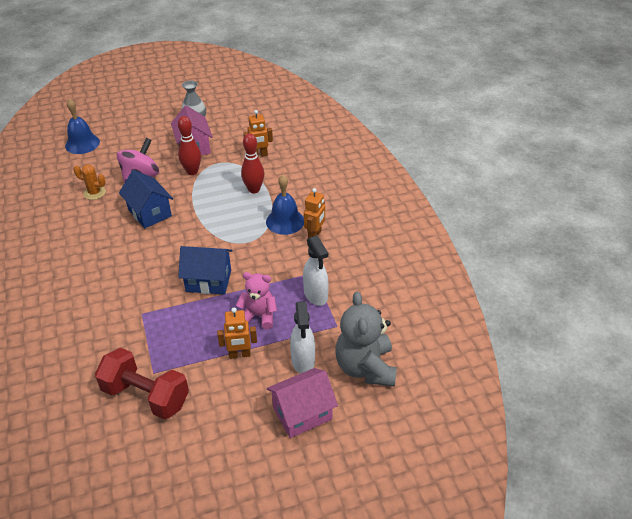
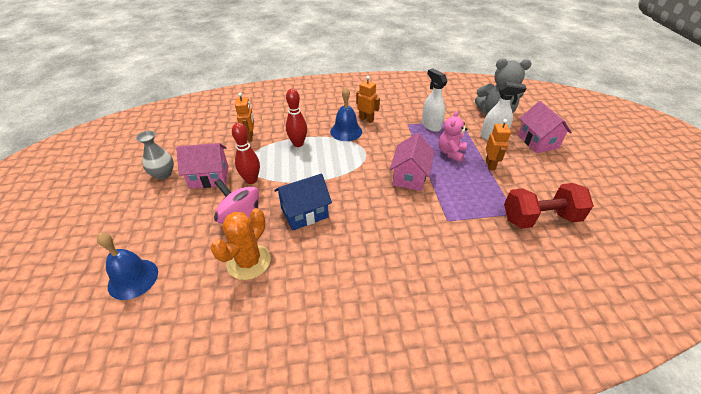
camera: 80 degrees left, 0 degrees up
orange cactus [73,164,106,200] -> orange cactus [210,208,271,280], size x1.62
red dumbbell [95,348,189,420] -> red dumbbell turned 45 degrees clockwise [504,183,594,229]
blue house [178,246,232,295] -> pink house [390,133,435,191]
white spray bottle [303,235,329,306] -> white spray bottle turned 105 degrees counterclockwise [422,68,448,132]

